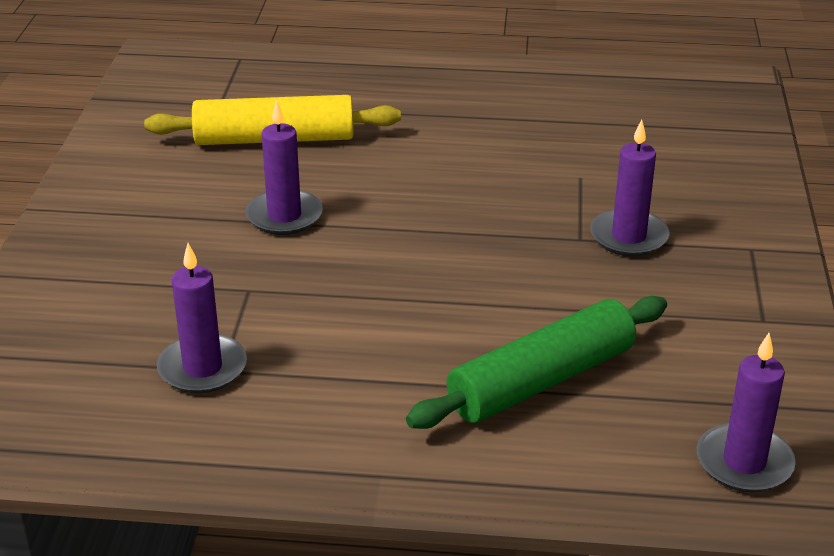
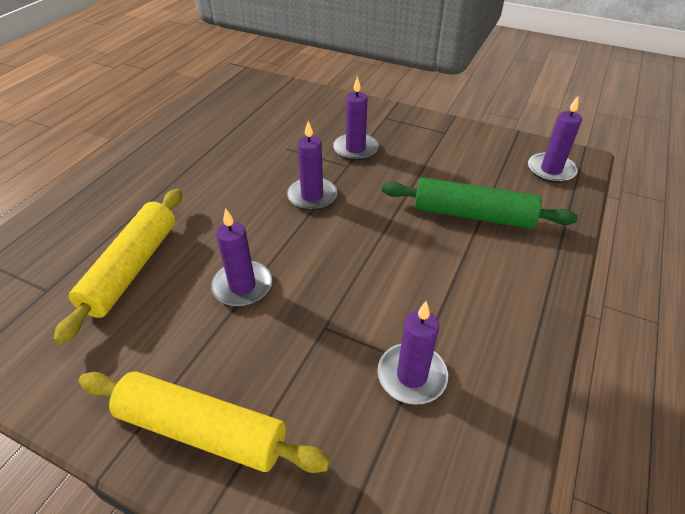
camera: 70 degrees left, 10 degrees up
green rolling pin [406,296,667,429] -> green rolling pin turned 60 degrees counterclockwise [382,177,578,229]
none -> yellow rolling pin [78,371,330,473]
none -> purple candle [287,121,337,211]

